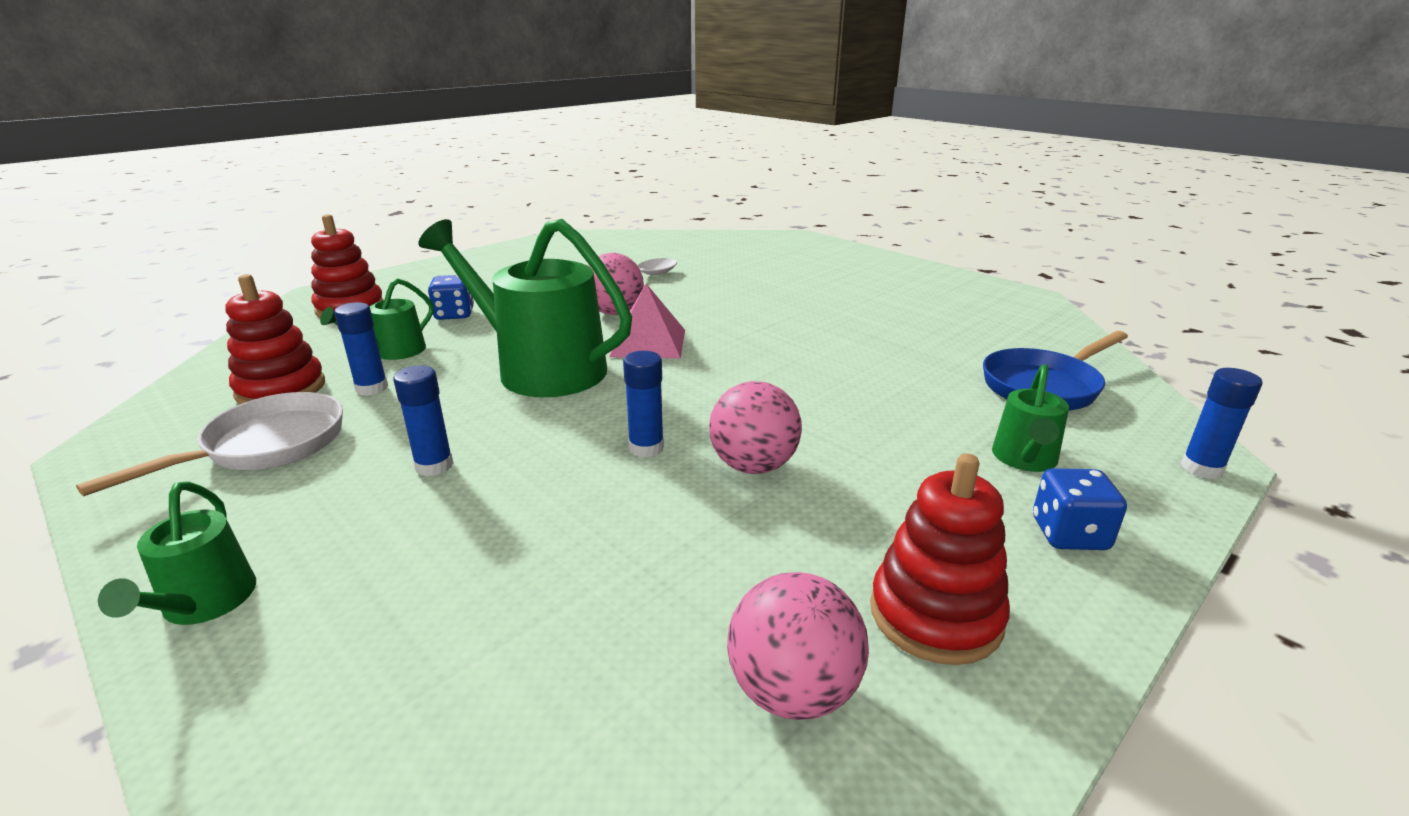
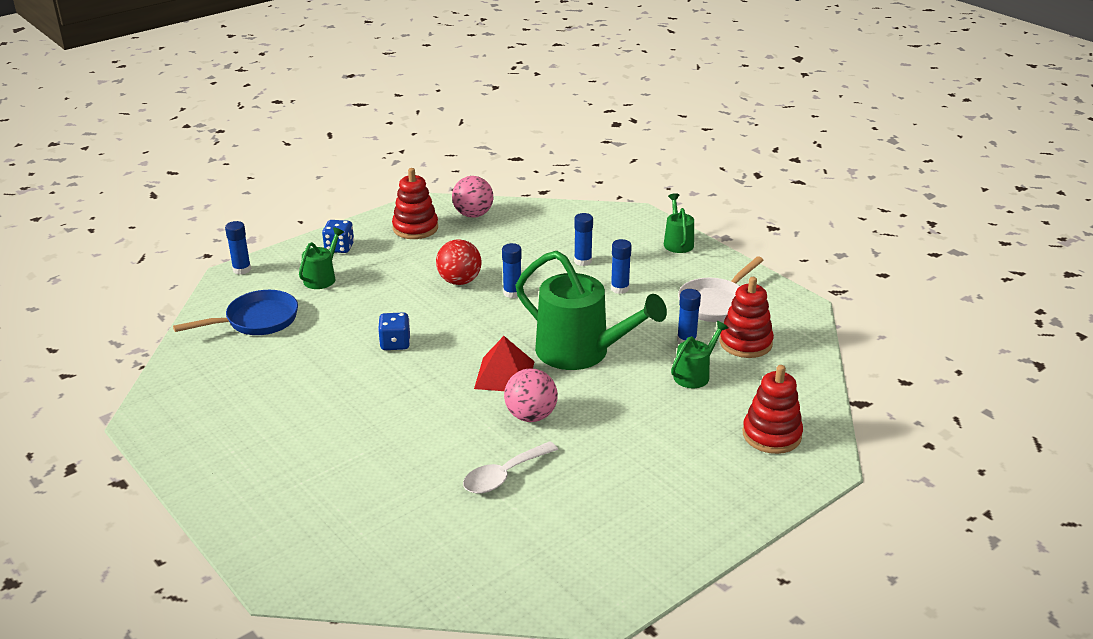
camera: 175 degrees left, 5 degrees up
blue dice [428,275,474,320] -> blue dice moved to [378,312,410,350]
pink pyramid [609,284,685,358] -> red pyramid [474,336,535,391]
pink ball [709,381,802,474] -> red ball [436,239,482,285]
none -> blue glue stick [574,213,593,266]

